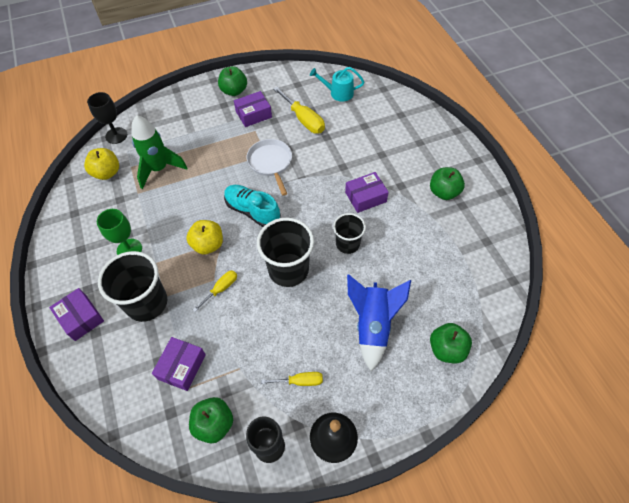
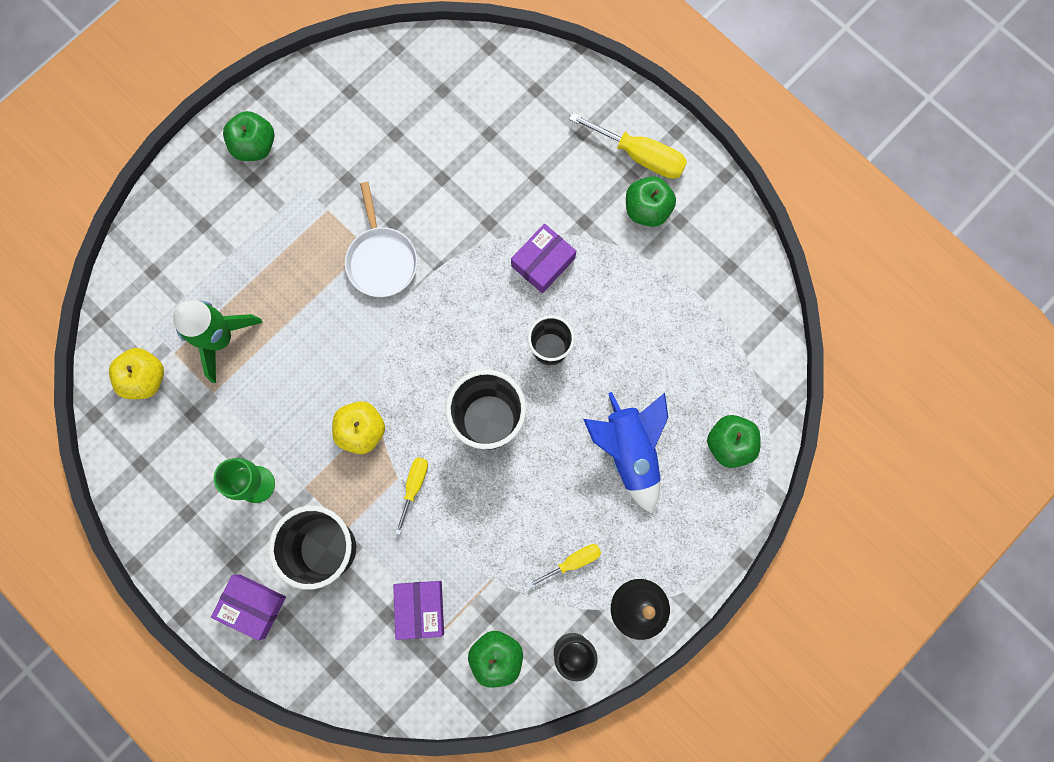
camera: 25 degrees left, 20 degrees up
black goblet [87,92,127,144] -> none
turquoise shoe [224,185,281,227] -> none
purple box [234,91,272,127] -> none
white pan [247,139,292,196] -> white pan turned 150 degrees counterclockwise [345,182,418,297]
yellow screwdriver [273,87,325,133] -> yellow screwdriver moved to [569,113,687,179]
turquoise watering can [310,67,364,101] -> none

